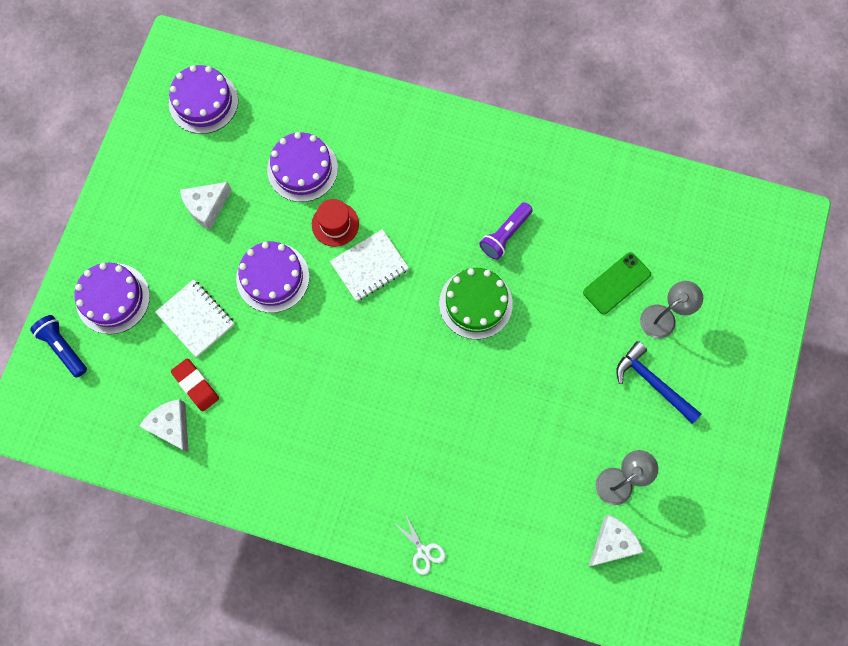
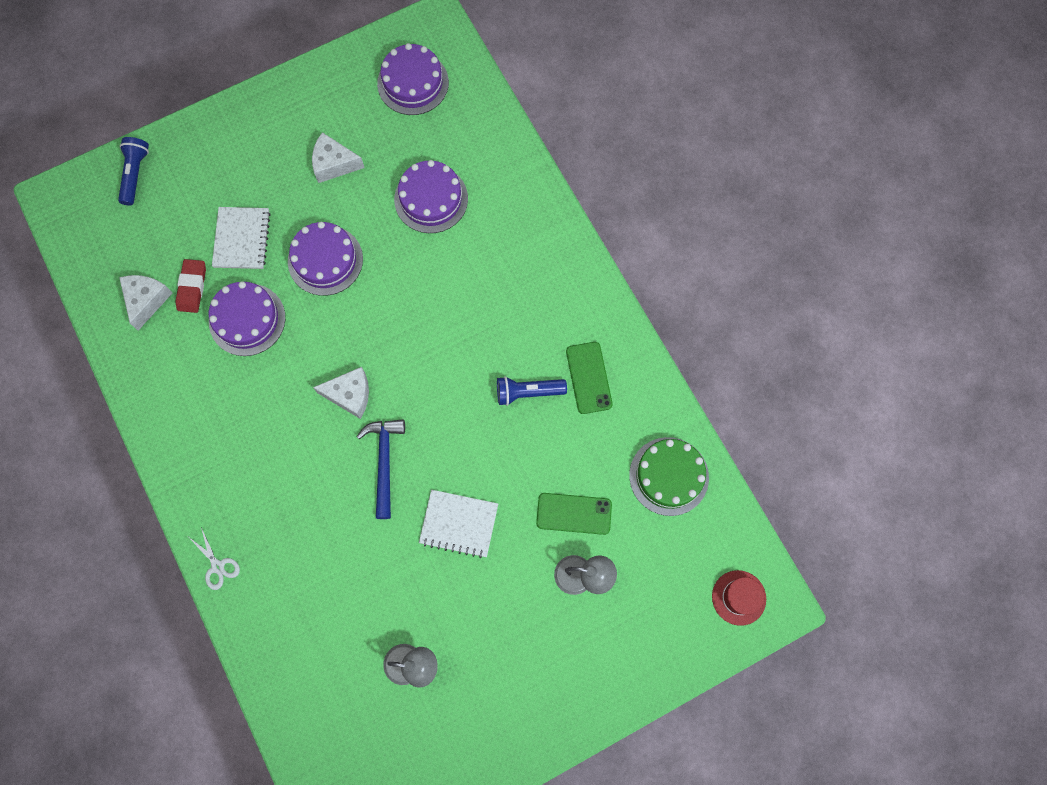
camera: 45 degrees right, 0 degrees up
purple cake [75,263,150,334] -> purple cake moved to [209,281,285,356]
red hat [312,199,359,247] -> red hat moved to [712,570,766,626]
white notebook [330,229,409,302] -> white notebook moved to [419,490,498,558]
white scissors [393,513,446,575] -> white scissors turned 45 degrees counterclockwise [189,527,240,590]
green cake [439,268,513,339] -> green cake moved to [629,437,709,516]
purple flashlight [479,202,533,260] -> blue flashlight [497,376,567,406]
white cheese [589,515,644,566] -> white cheese moved to [313,367,369,419]
blue hammer [616,341,701,424] -> blue hammer moved to [356,419,405,519]
none -> green phone [566,342,613,414]

